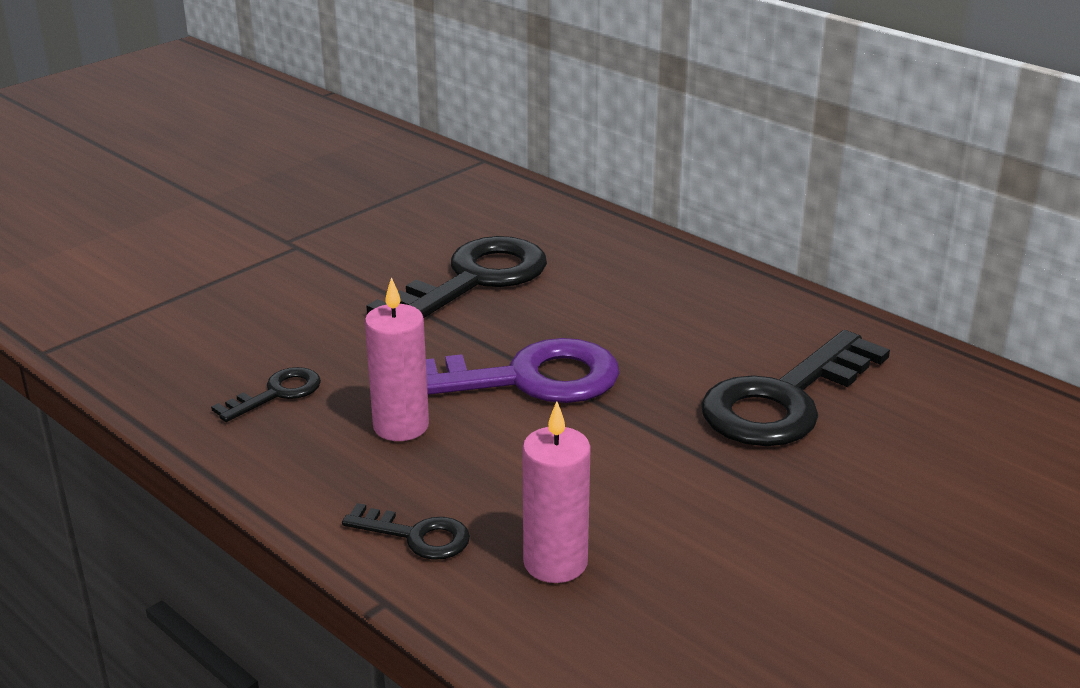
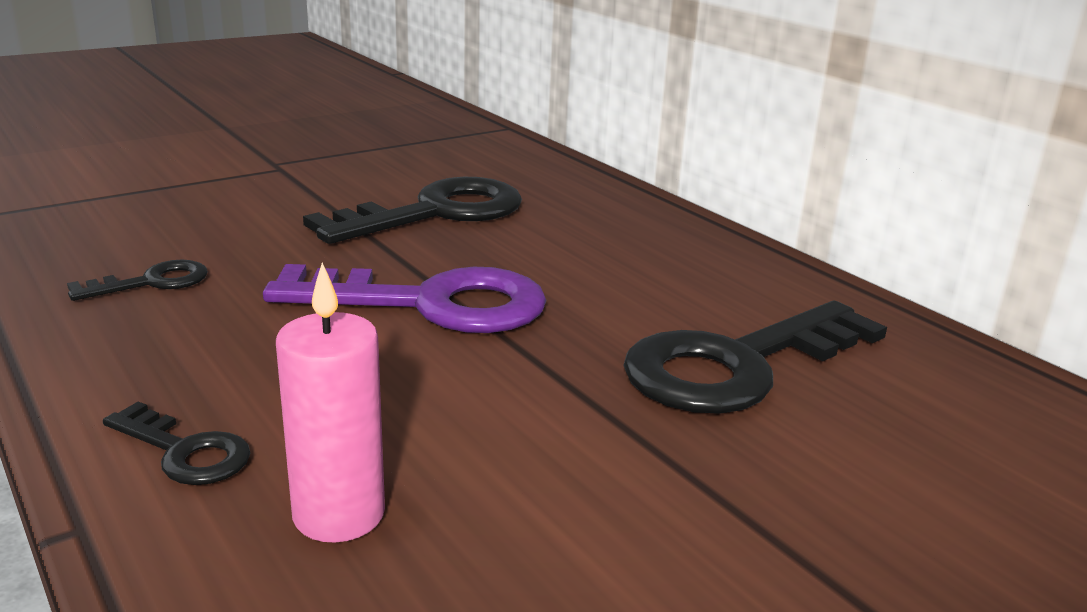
camera: 10 degrees right, 5 degrees down
pink candle [365,277,429,441] -> none

